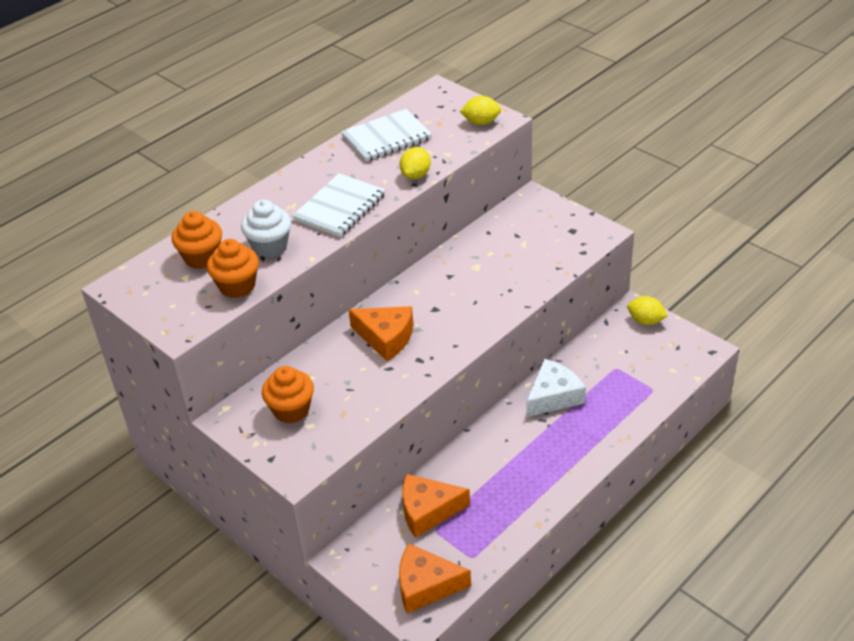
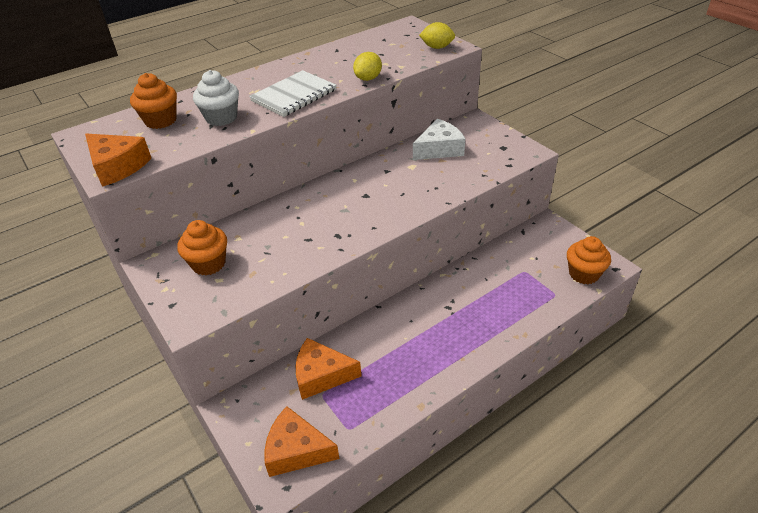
camera: 10 degrees right, 0 degrees up
orange cupcake [207,239,259,298] -> orange cupcake moved to [567,236,611,284]
white notebook [341,109,432,161] -> none
orange cheese [349,306,413,361] -> orange cheese moved to [85,134,151,187]
white cheese [526,359,586,417] -> white cheese moved to [413,119,465,160]
yellow lemon [627,296,668,325] -> none

